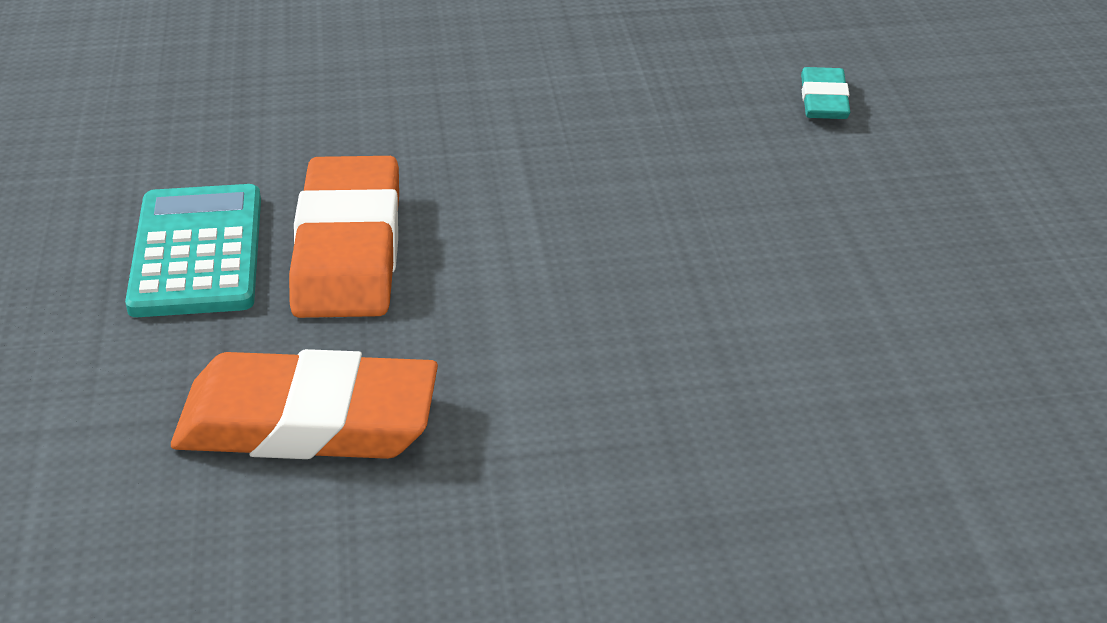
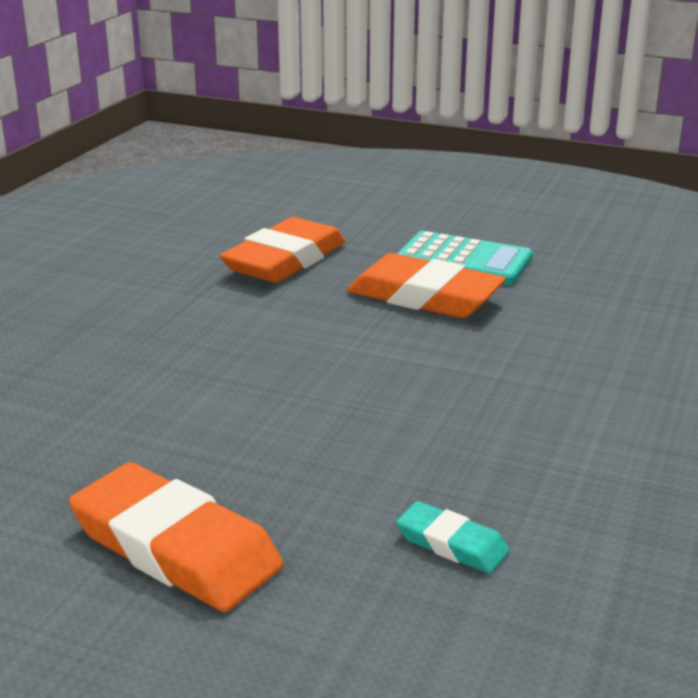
camera: 120 degrees right, 10 degrees down
none -> orange eraser [69,462,283,612]

